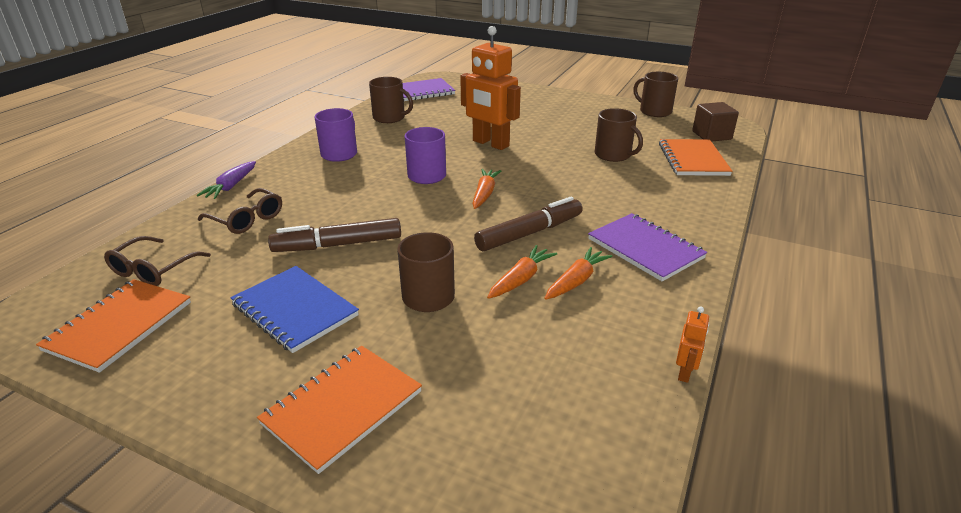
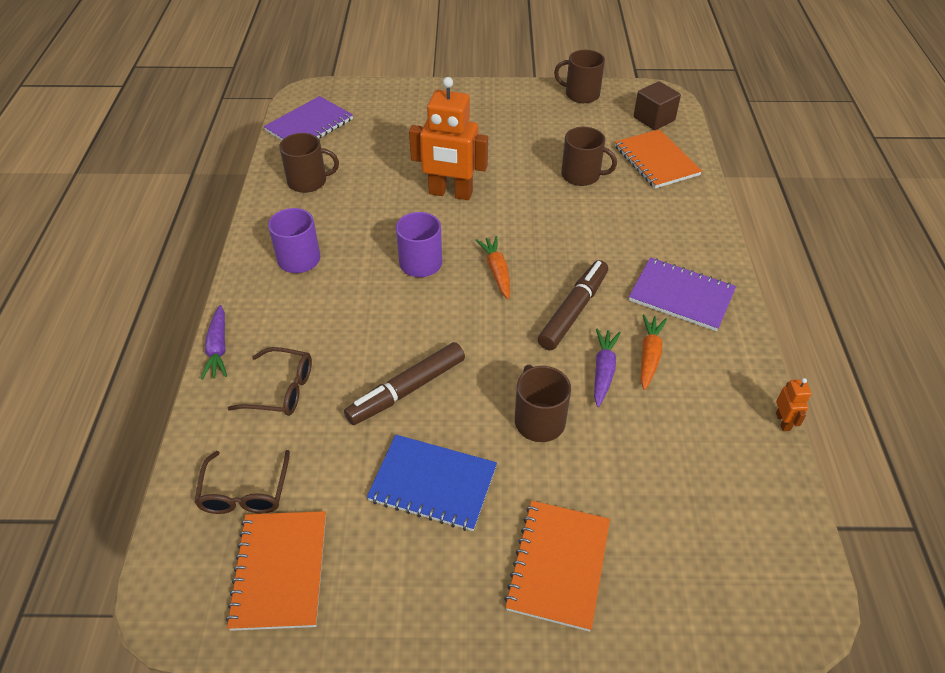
camera: 25 degrees left, 15 degrees up
orange carrot [487,245,557,299] -> purple carrot [594,328,621,407]

